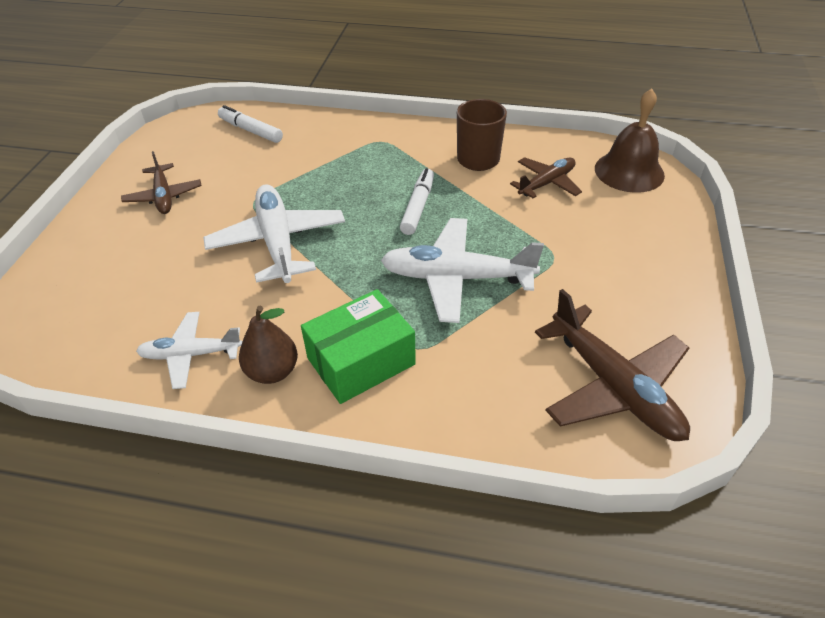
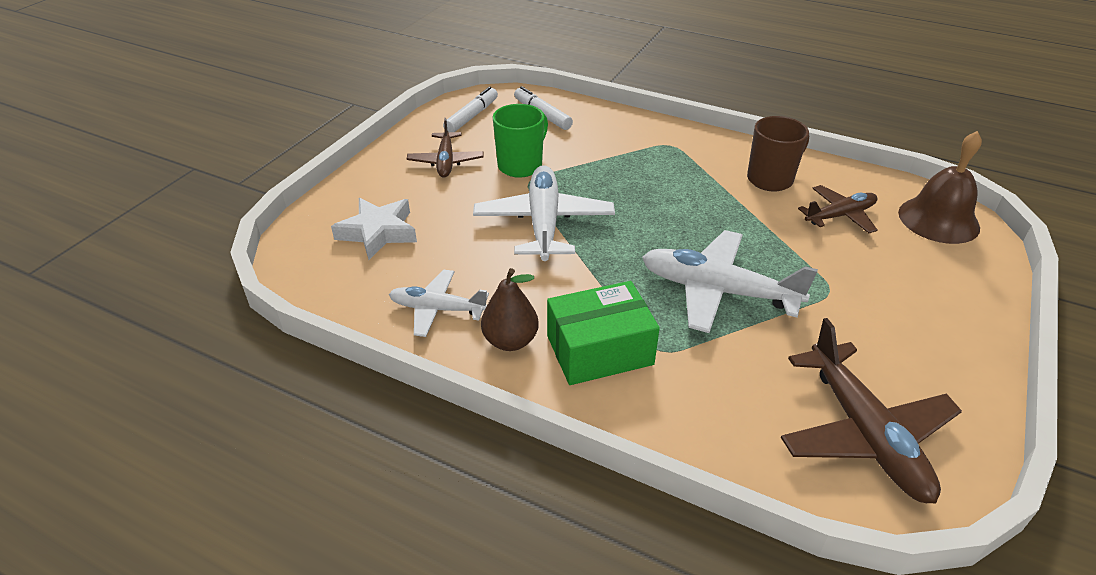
camera: 15 degrees right, 5 degrees down
white marker [400,168,434,235] -> white marker moved to [443,87,498,132]
none -> white star [331,198,417,260]
none -> green mug [493,104,548,178]

